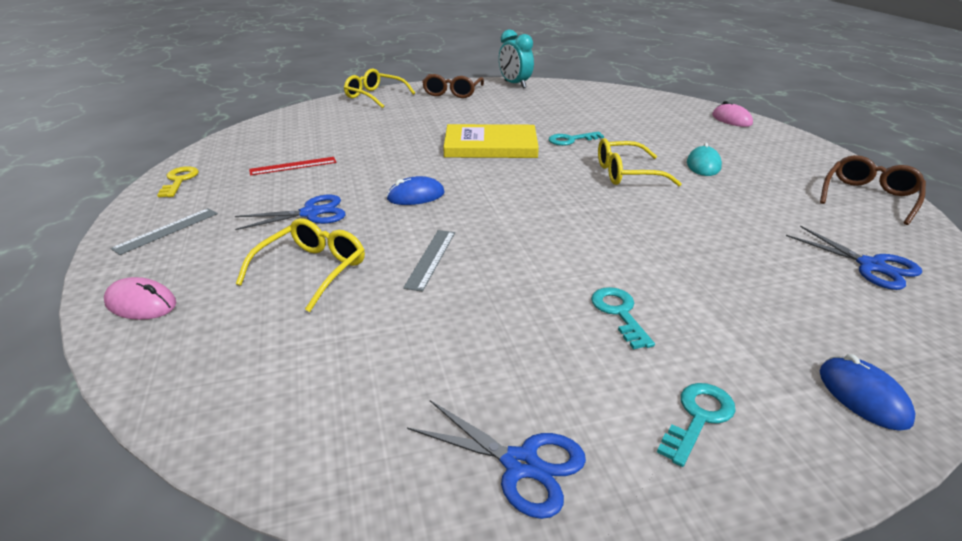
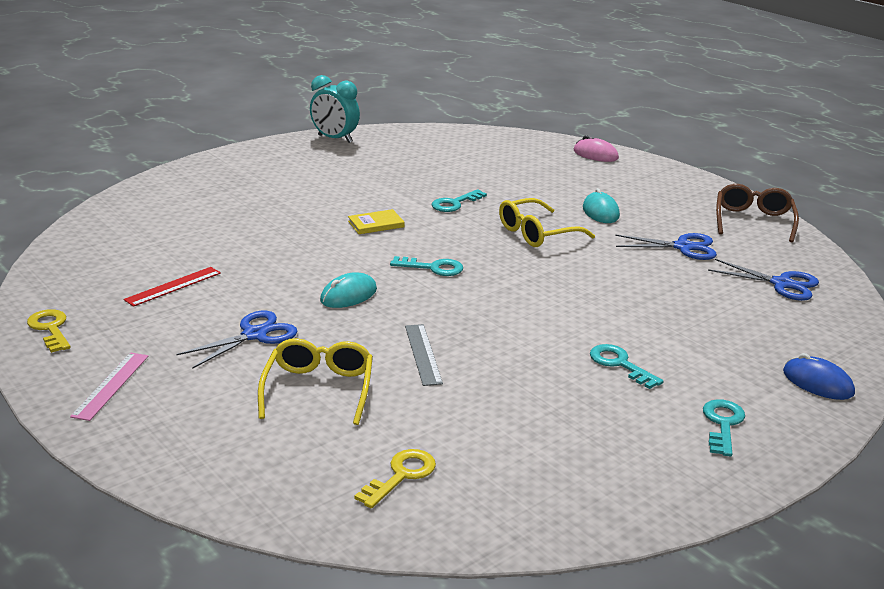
camera: 25 degrees left, 5 degrees down
pink mouse [104,277,176,320] -> none
grey ruler [110,208,218,255] -> pink ruler [70,353,149,421]
yellow glasses [344,69,415,108] -> none
blue mouse [386,176,445,205] -> turquoise mouse [320,272,377,308]
blue scissors [407,400,586,519] -> blue scissors moved to [615,233,717,260]
brown glasses [422,74,484,98] -> none
yellow book [444,124,539,158] -> yellow book [348,209,405,234], size x0.46
none -> yellow key [355,449,436,508]
none -> turquoise key [390,256,463,276]

